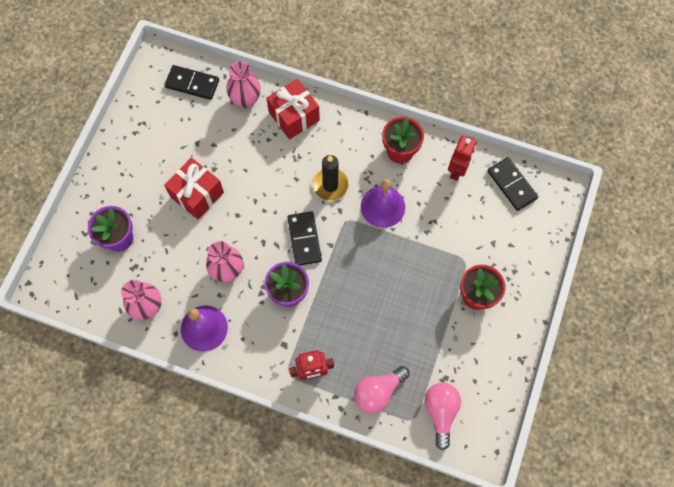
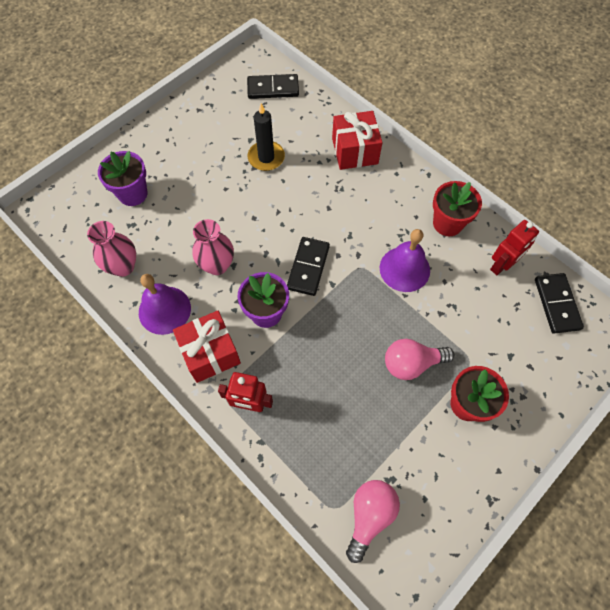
camera: 25 degrees right, 5 degrees down
red gift [164,158,224,220] -> red gift moved to [173,310,241,383]
black domino [165,65,219,100] -> black domino turned 45 degrees counterclockwise [247,74,299,99]
pink vase [226,61,261,109] -> none
black candle [313,155,349,201] -> black candle moved to [248,104,285,171]
pink light bulb [354,366,410,413] -> pink light bulb moved to [385,339,454,380]

